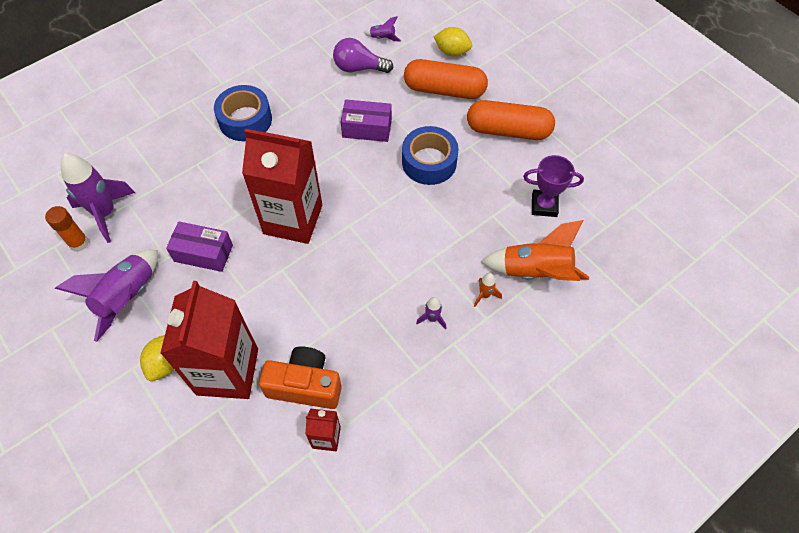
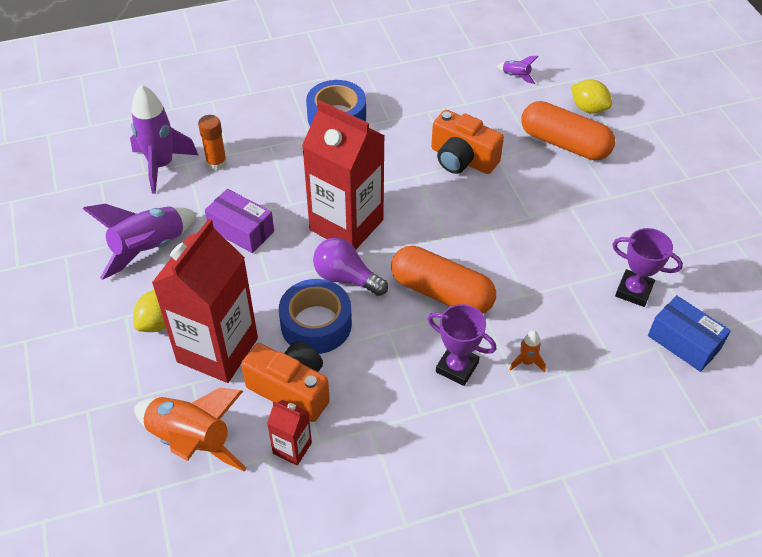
camera: 20 degrees right, 10 degrees down
orange glue stick [45,206,89,252] -> orange glue stick moved to [198,115,227,171]
purple light bulb [333,38,393,73] -> purple light bulb moved to [313,238,388,296]
purple box [341,99,392,142] -> orange camera [431,110,504,174]
blue tape [402,126,459,185] -> blue tape moved to [279,279,352,354]
purple rocket [416,297,446,329] -> purple trophy [428,304,496,386]
orange capsule [467,100,555,140] -> orange capsule moved to [391,246,496,314]
orange rocket [481,220,589,281] -> orange rocket moved to [134,388,247,472]
none -> blue box [648,295,731,372]

